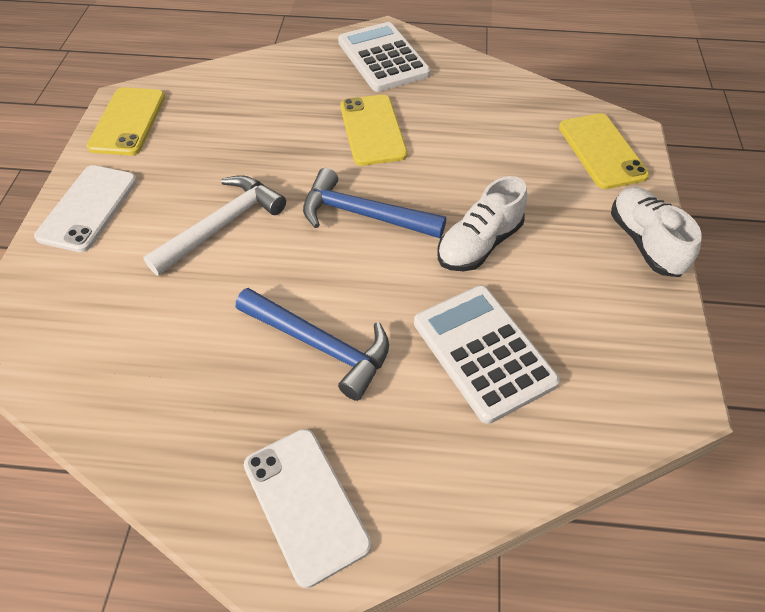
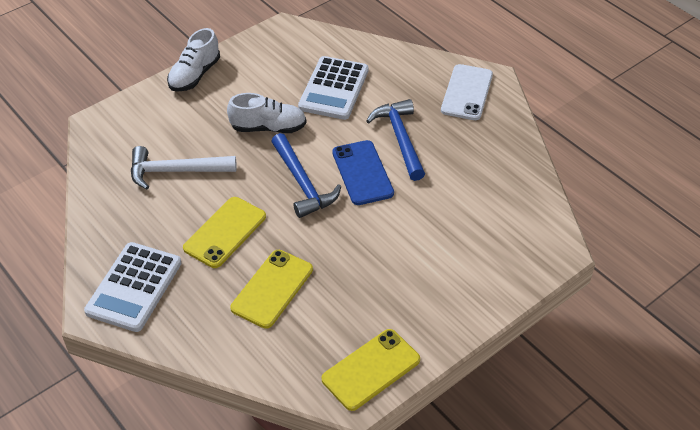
camera: 135 degrees left, 5 degrees down
white phone [34,165,137,252] -> none
white hammer [143,175,286,276] -> white hammer moved to [131,146,237,190]
yellow phone [559,113,649,189] -> yellow phone moved to [230,250,313,329]
none -> blue phone [332,140,394,205]

